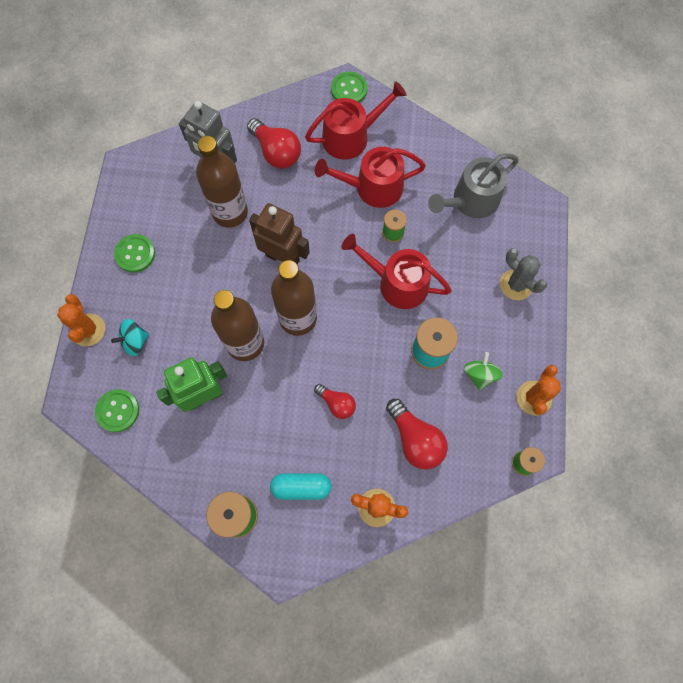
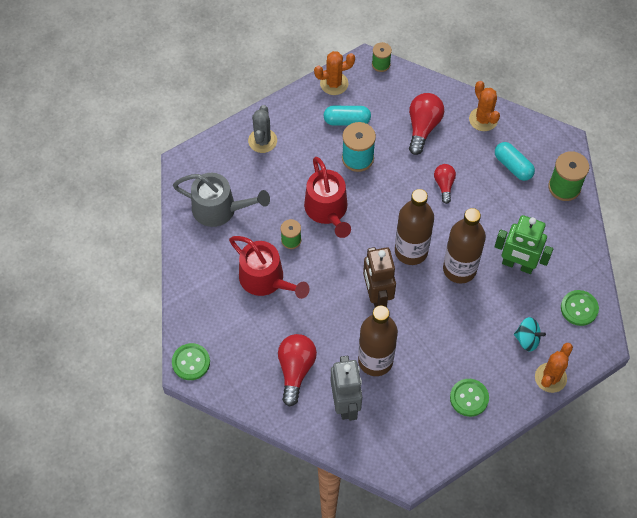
camera: 130 degrees left, 10 degrees down
red watering can [305,81,407,160] -> none
green spinning top [464,352,503,390] -> turquoise capsule [323,106,371,126]

